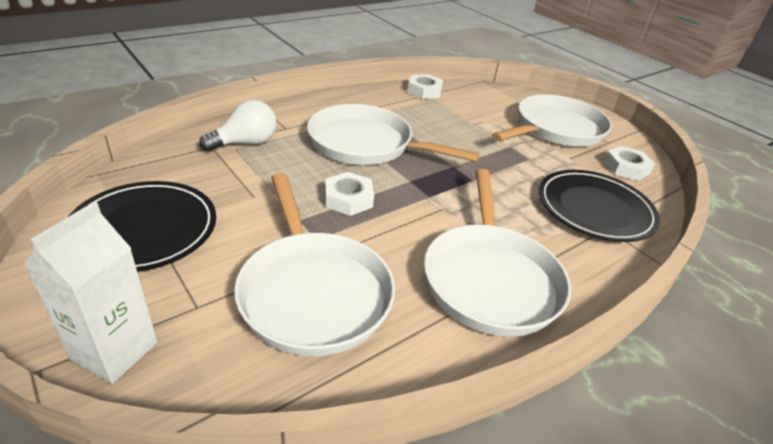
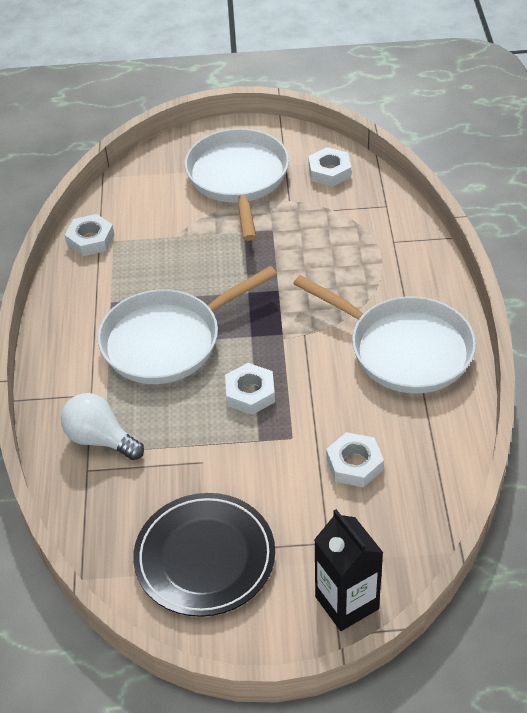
camera: 50 degrees left, 10 degrees up
white carton [23,201,158,384] -> black carton [314,509,383,631]
white light bulb [199,100,277,152] -> white light bulb turned 60 degrees counterclockwise [61,393,144,460]
white pan [234,173,395,356] -> white nut [326,432,384,487]
black plate [539,170,660,242] -> none

